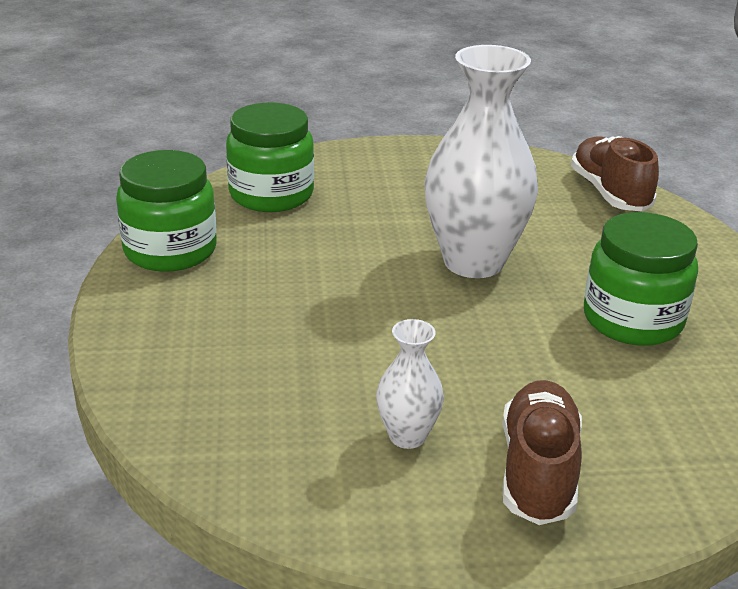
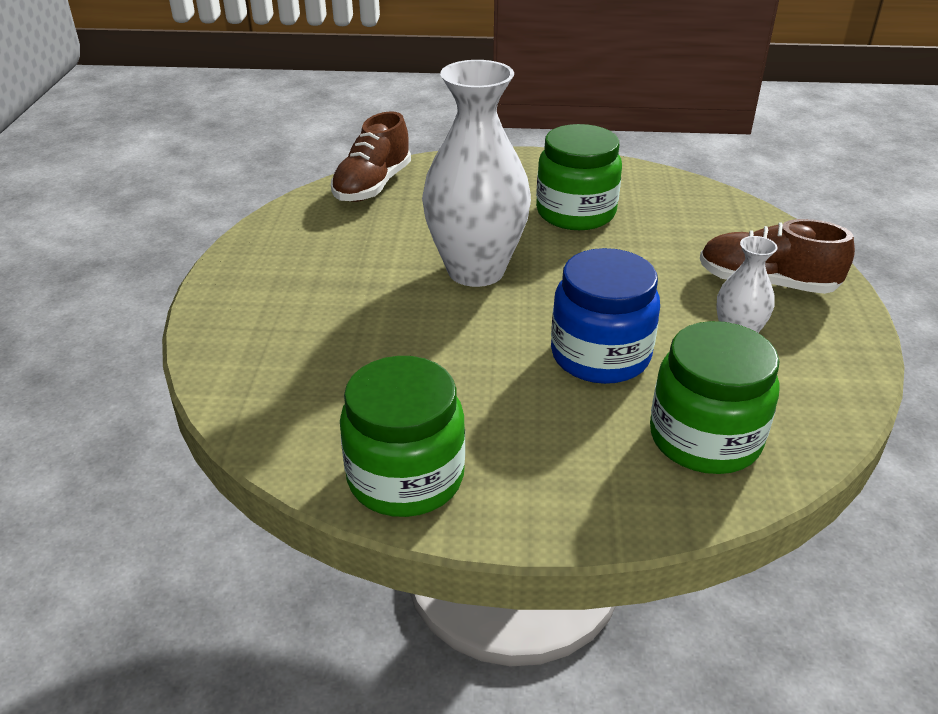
camera: 80 degrees left, 5 degrees up
green jar [226,103,314,212] -> green jar moved to [650,321,780,474]
brown shoe [571,136,659,212] -> brown shoe turned 60 degrees counterclockwise [331,111,411,202]
none -> blue jar [551,248,660,384]

